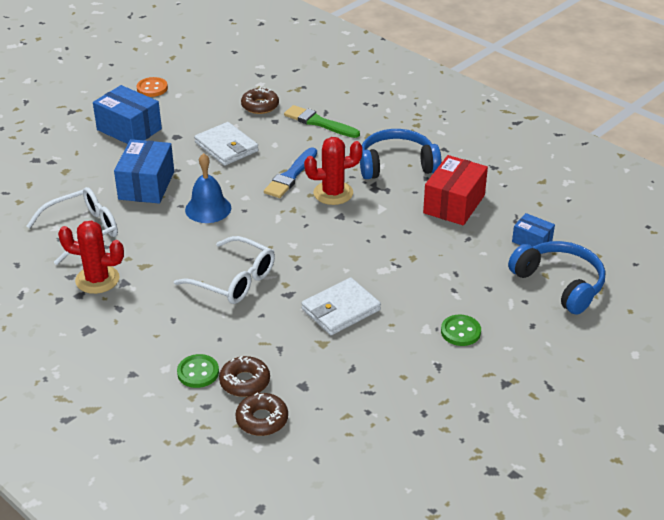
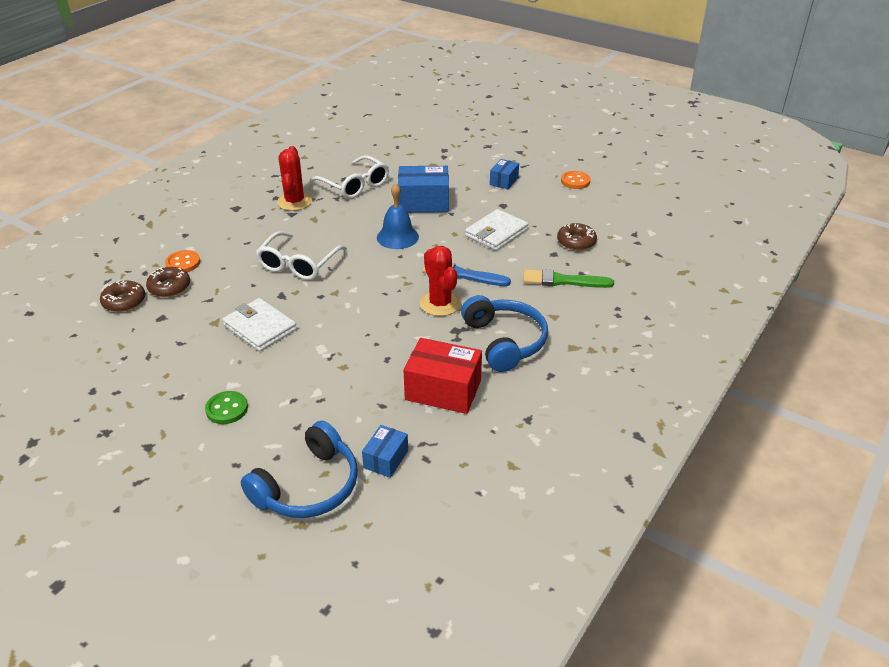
camera: 80 degrees right, 0 degrees up
blue box [93,85,162,144] -> blue box [490,159,519,189], size x0.56
green button [177,354,219,388] -> orange button [165,250,200,272]
green brush [284,105,360,138] -> green brush turned 105 degrees counterclockwise [523,269,614,288]

